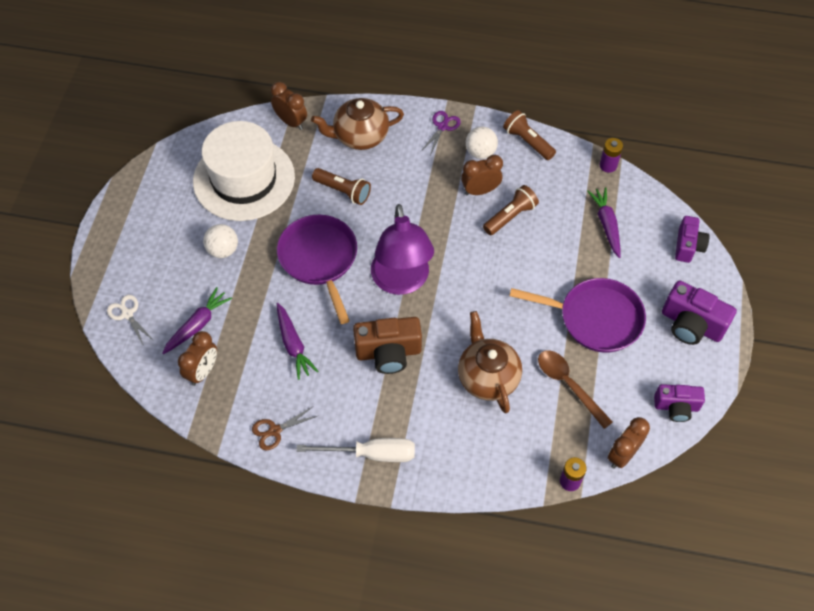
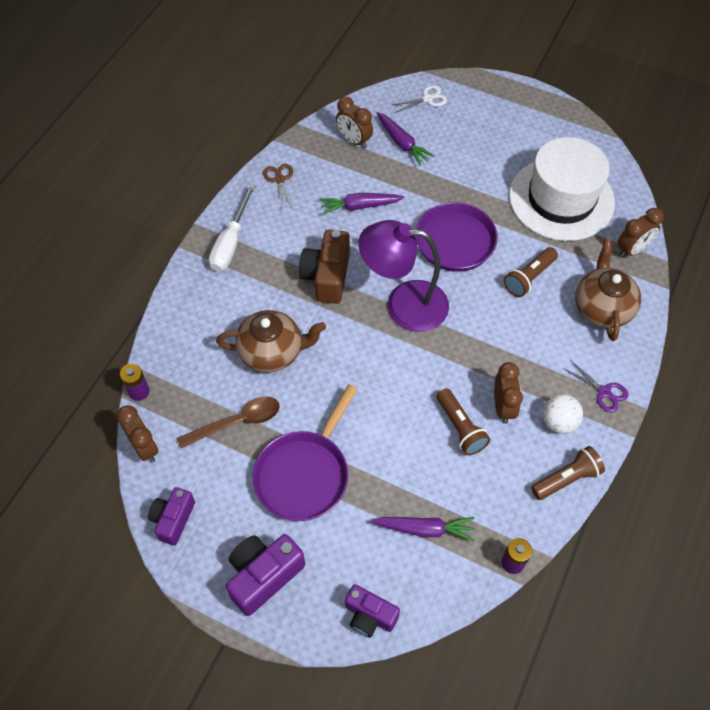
camera: 105 degrees right, 0 degrees up
white ball [203,224,238,258] -> none

